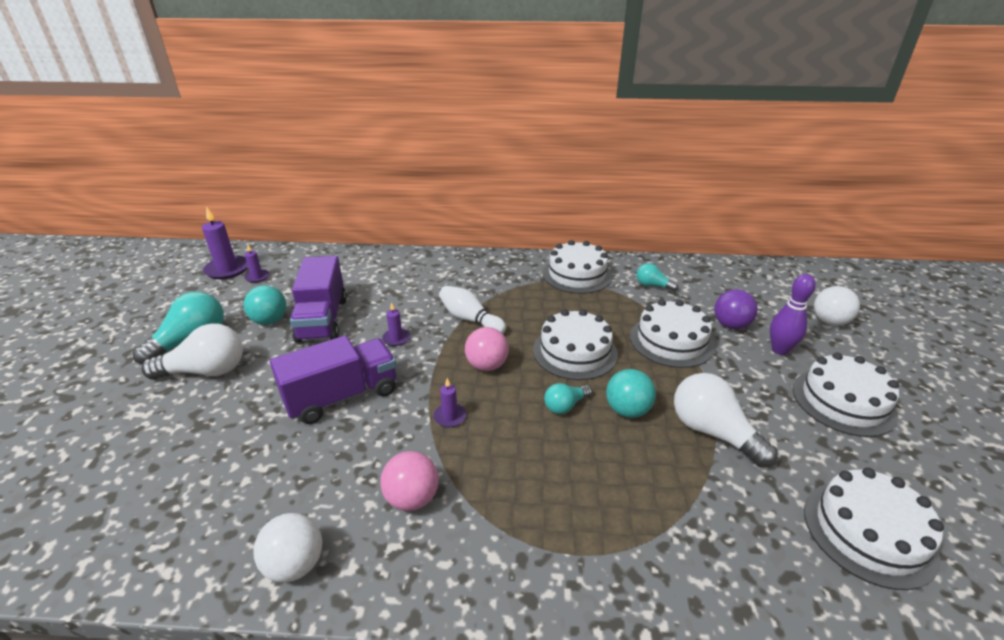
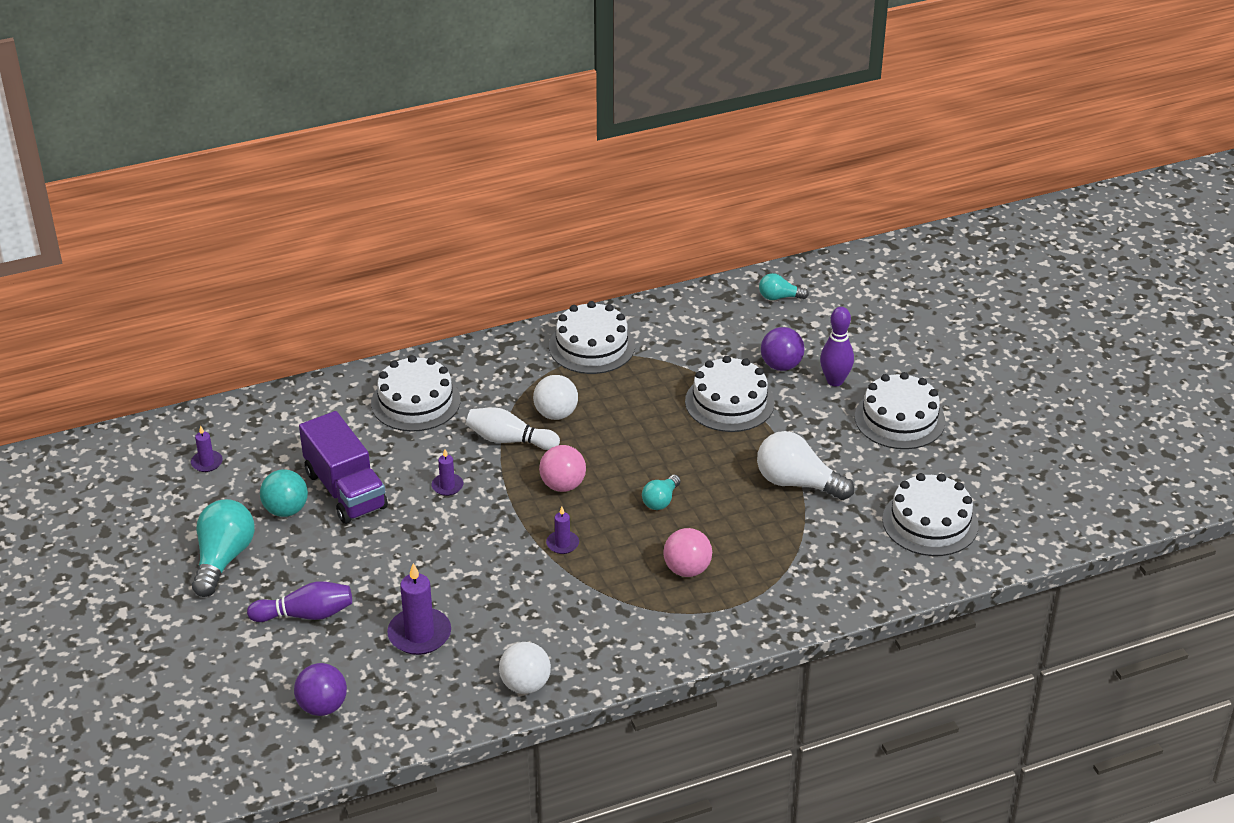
camera: 25 degrees left, 5 degrees up
white light bulb [142,323,243,380] -> none
purple candle [202,206,248,279] -> purple candle moved to [387,563,451,655]
purple truck [270,335,397,424] -> none
pink ball [380,451,439,511] -> pink ball moved to [663,528,712,577]
white cake [533,309,618,380] -> white cake moved to [371,355,461,432]
turquoise ball [606,369,656,418] -> none
turquoise light bulb [636,263,678,291] -> turquoise light bulb moved to [759,273,809,300]
white ball [814,286,860,326] -> white ball moved to [533,375,578,420]
none -> purple bowling pin [247,581,352,622]
none -> purple ball [294,663,347,716]

